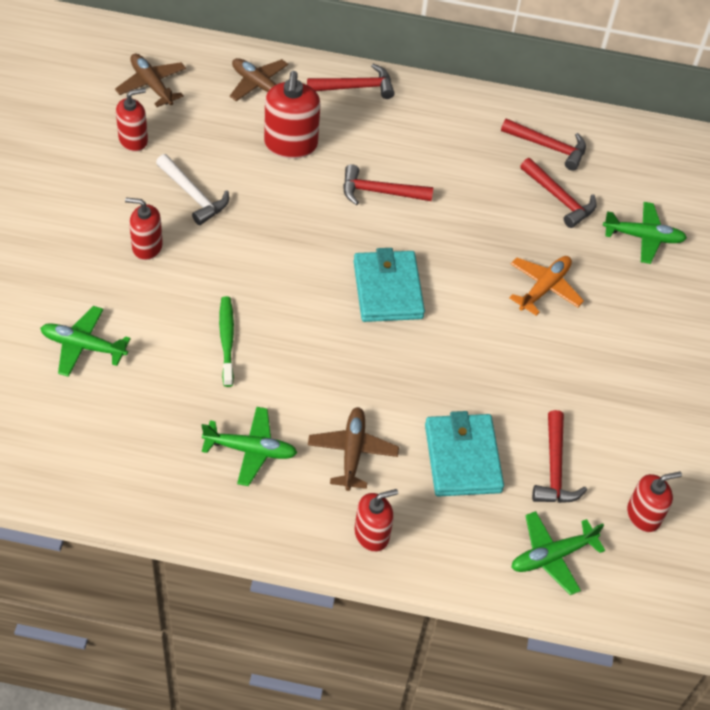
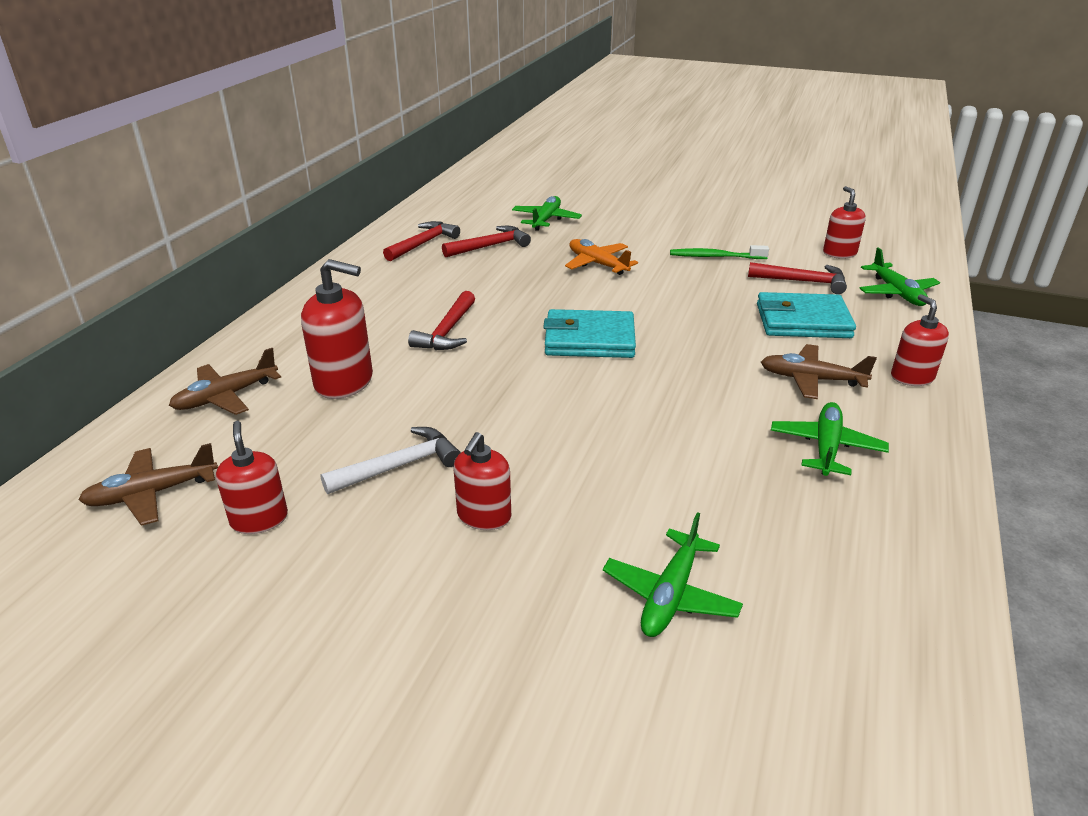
camera: 75 degrees left, 20 degrees down
green toothbrush [219,296,234,387] -> green toothbrush moved to [670,245,769,259]
red hammer [307,64,395,99] -> none

